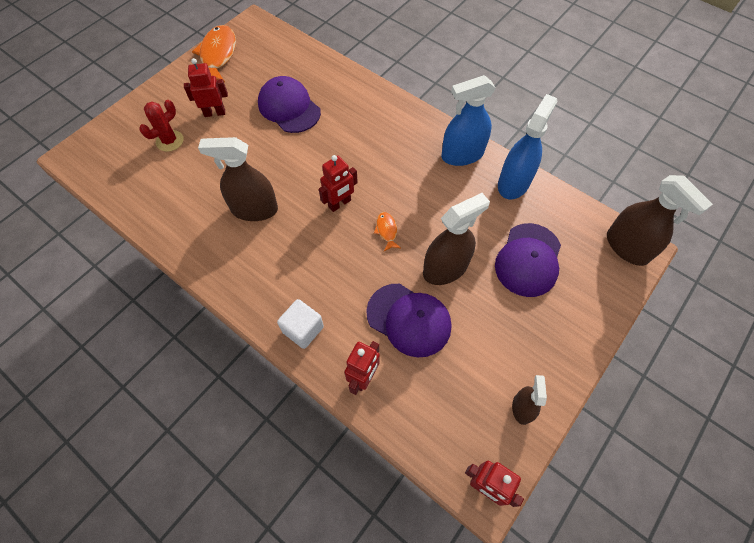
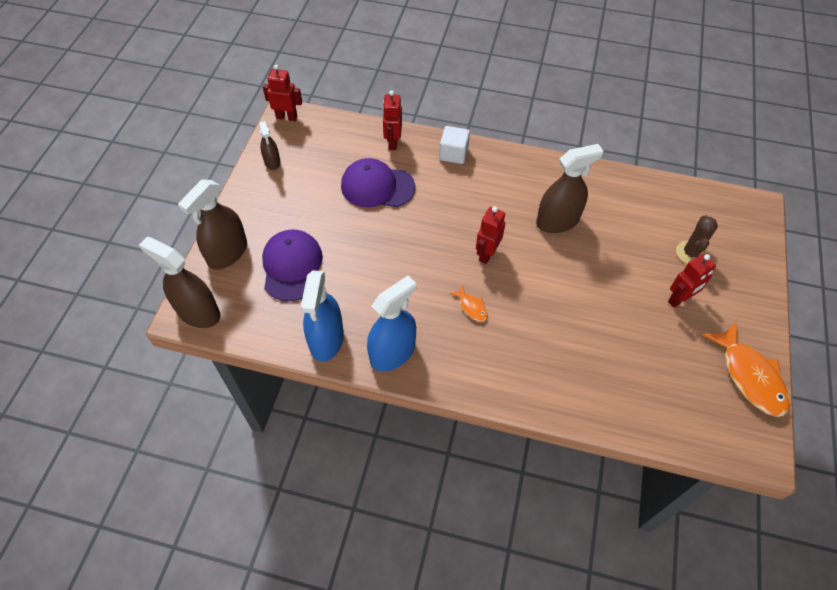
camera: 155 degrees right, 5 degrees down
red cactus [139,100,183,152] -> brown cactus [676,215,718,264]
purple cap [258,76,321,133] -> none
orange fish [374,212,401,251] -> orange fish moved to [450,285,488,322]
brown spray bottle [423,193,490,285] -> brown spray bottle moved to [178,179,247,270]

